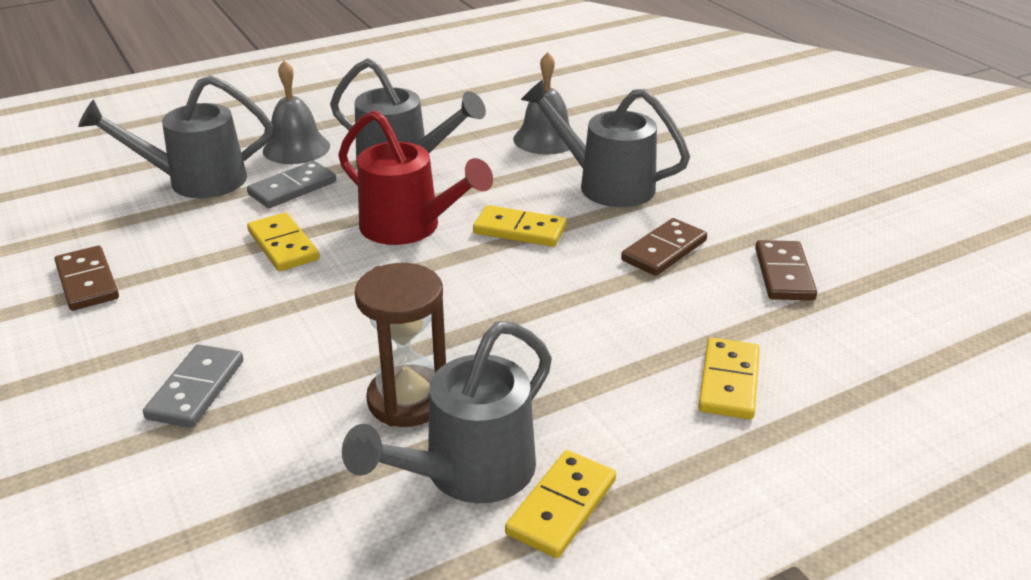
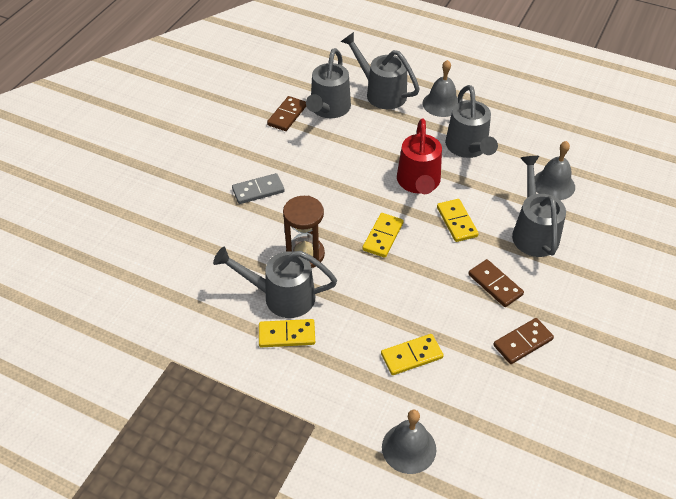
camera: 55 degrees right, 15 degrees up
grey domino [247,161,336,208] -> none
yellow domino [247,212,320,271] -> yellow domino moved to [362,213,404,258]
brown domino [621,218,707,276] -> brown domino turned 45 degrees clockwise [468,259,524,307]
none -> grey watering can [306,48,351,118]
none -> grey bell [382,410,436,474]

